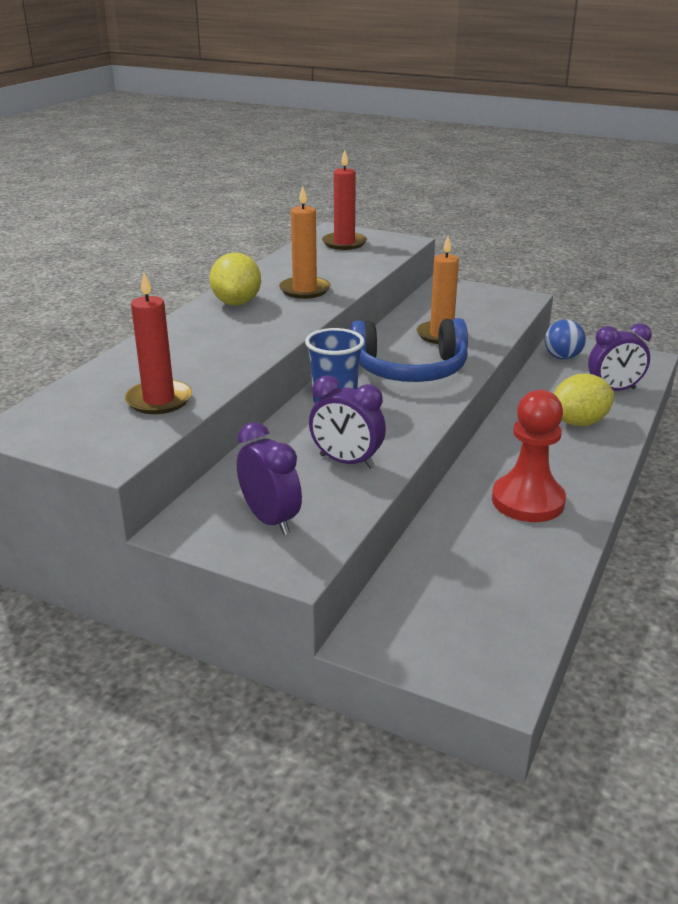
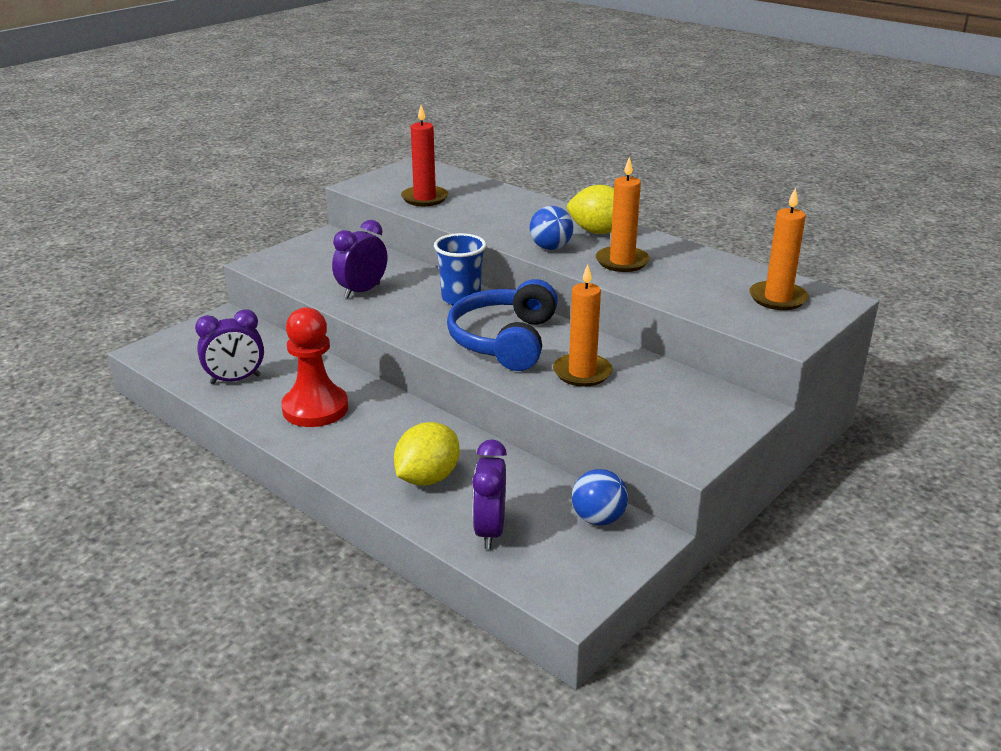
camera: 105 degrees right, 0 degrees up
purple clock [237,422,302,535] -> purple clock moved to [195,309,264,384]
red candle [322,150,367,250] -> orange candle [749,187,809,310]
yellow lemon [554,374,615,426] -> yellow lemon turned 45 degrees clockwise [394,422,460,486]
none -> blue ball [529,206,573,250]

